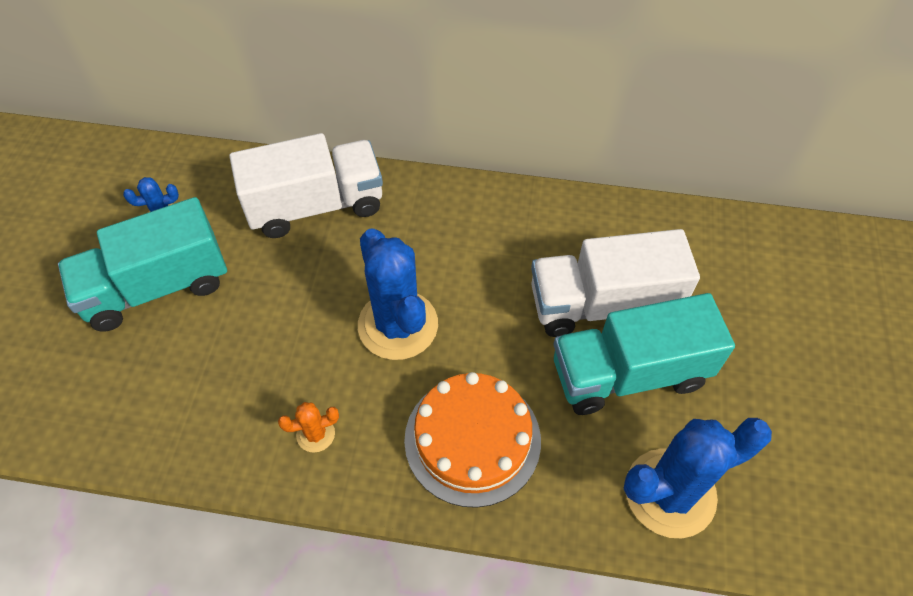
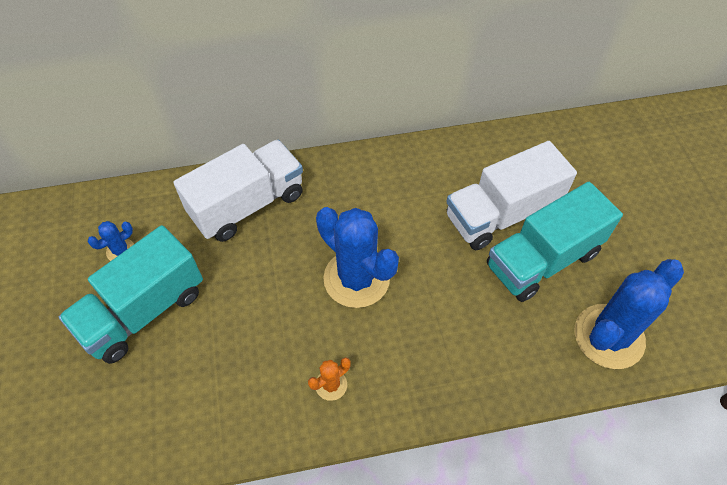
camera: 20 degrees left, 0 degrees up
orange cake [404,372,541,508] -> none

